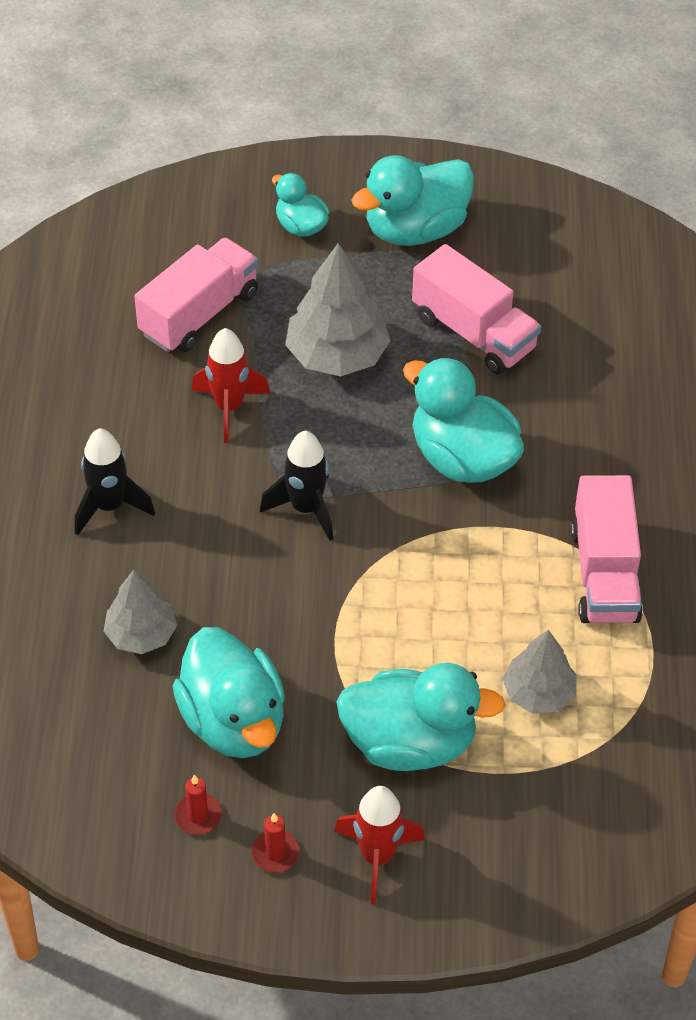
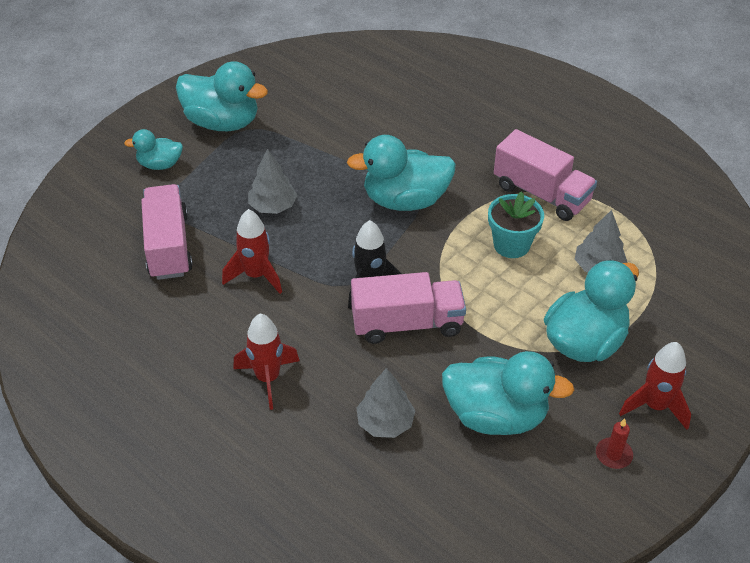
camera: 50 degrees left, 5 degrees down
black rocket [75,428,155,536] -> red rocket [233,314,300,410]
red candle [174,775,222,835] -> none
grey tree [285,243,391,376] -> grey tree [248,149,297,214], size x0.63
turquoise duck [351,155,474,246] -> turquoise duck turned 75 degrees counterclockwise [176,61,268,131]
pink truck [412,244,541,375] -> pink truck moved to [351,272,466,344]
none -> turquoise flower pot [488,191,544,258]

